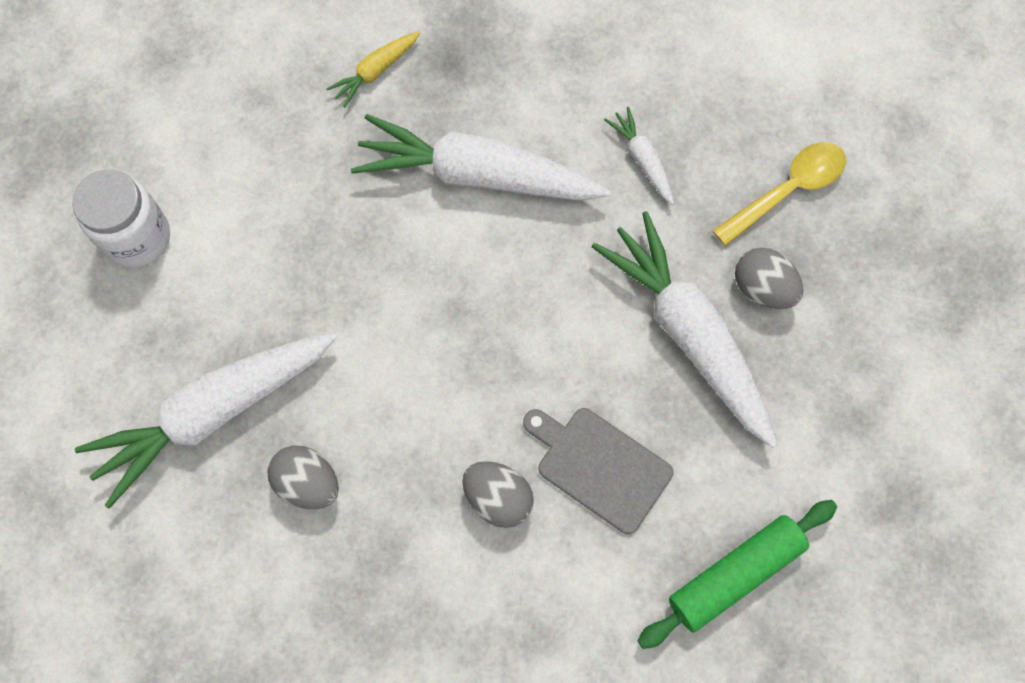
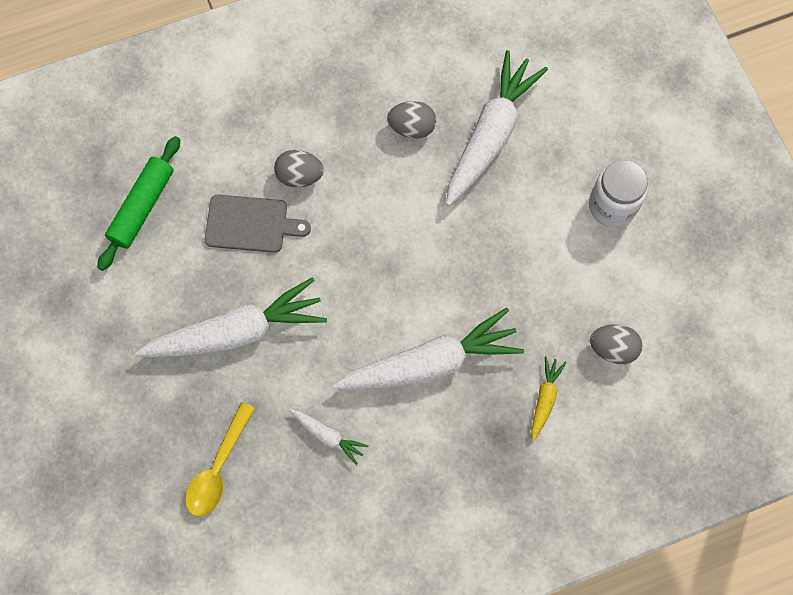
camera: 150 degrees right, 0 degrees up
white carrot [592,211,778,448] -> white carrot turned 45 degrees counterclockwise [135,277,327,357]
grey egg [735,248,803,309] -> grey egg moved to [590,324,643,364]

